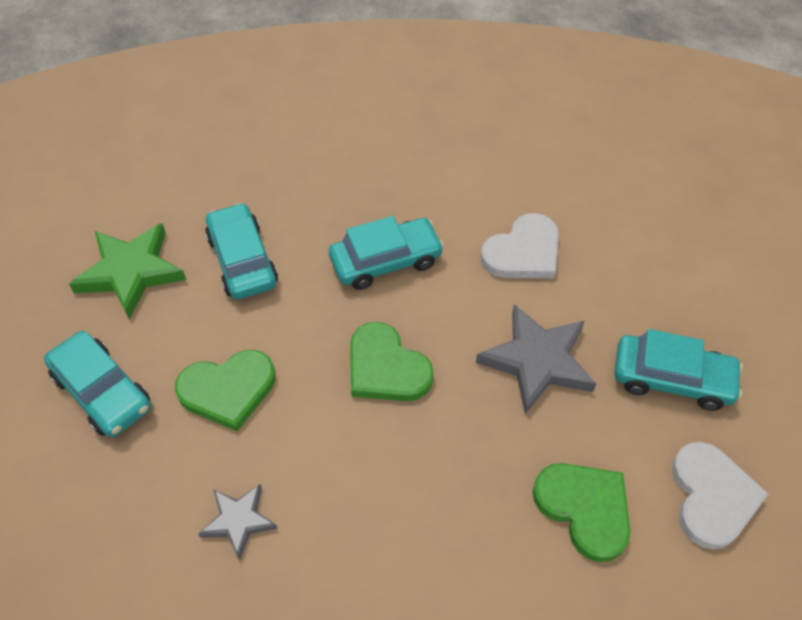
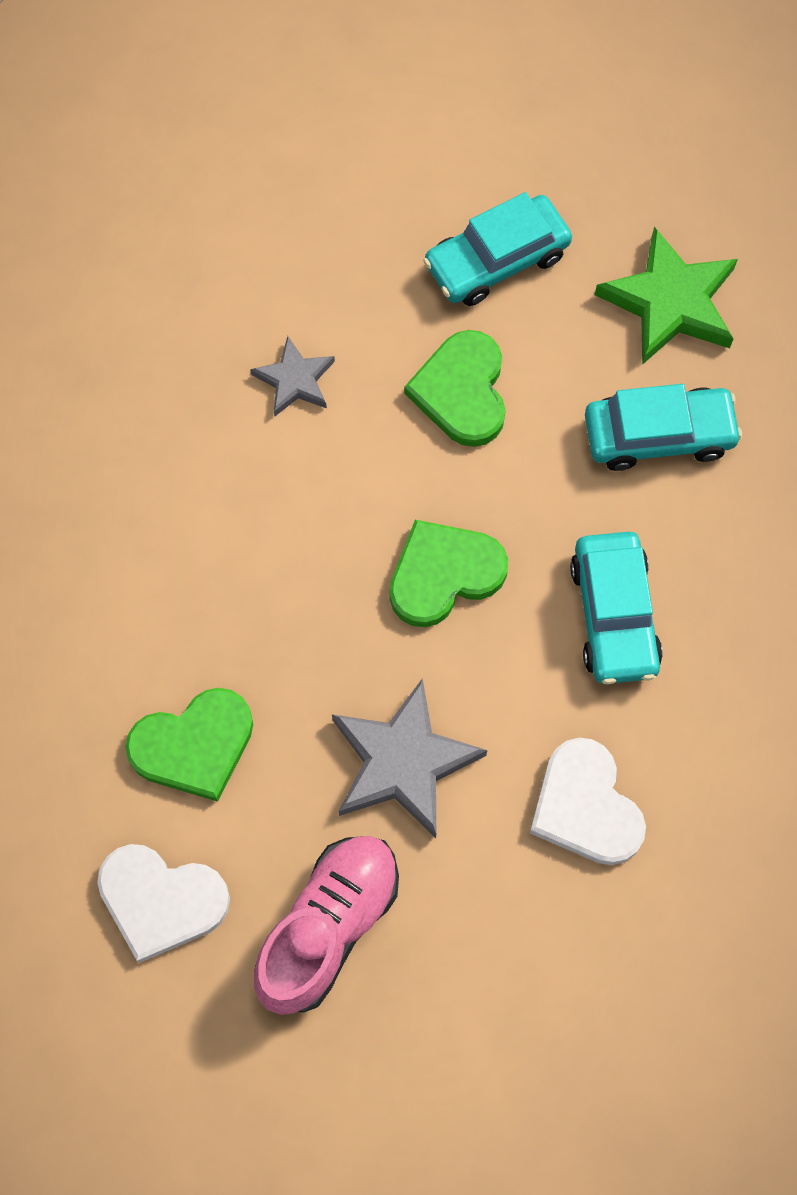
camera: 105 degrees right, 15 degrees up
turquoise car [614,329,743,411] -> pink shoe [254,836,399,1015]

